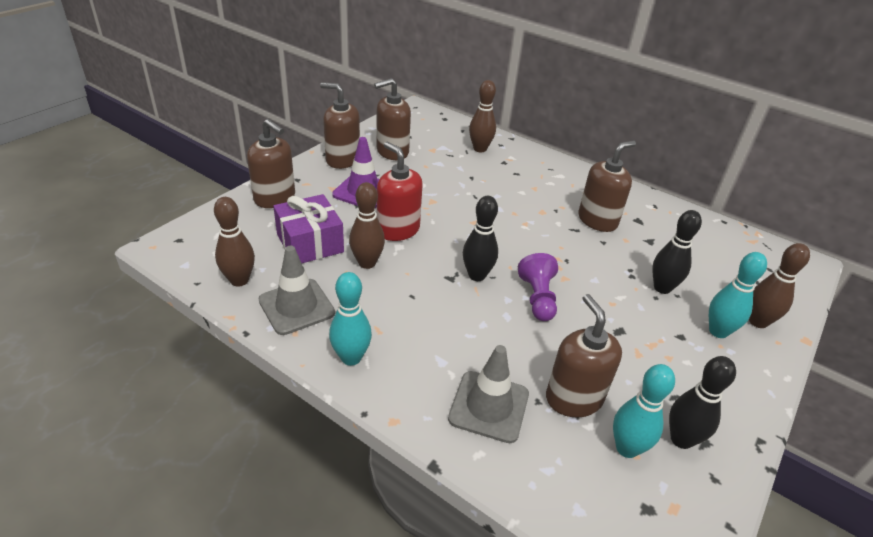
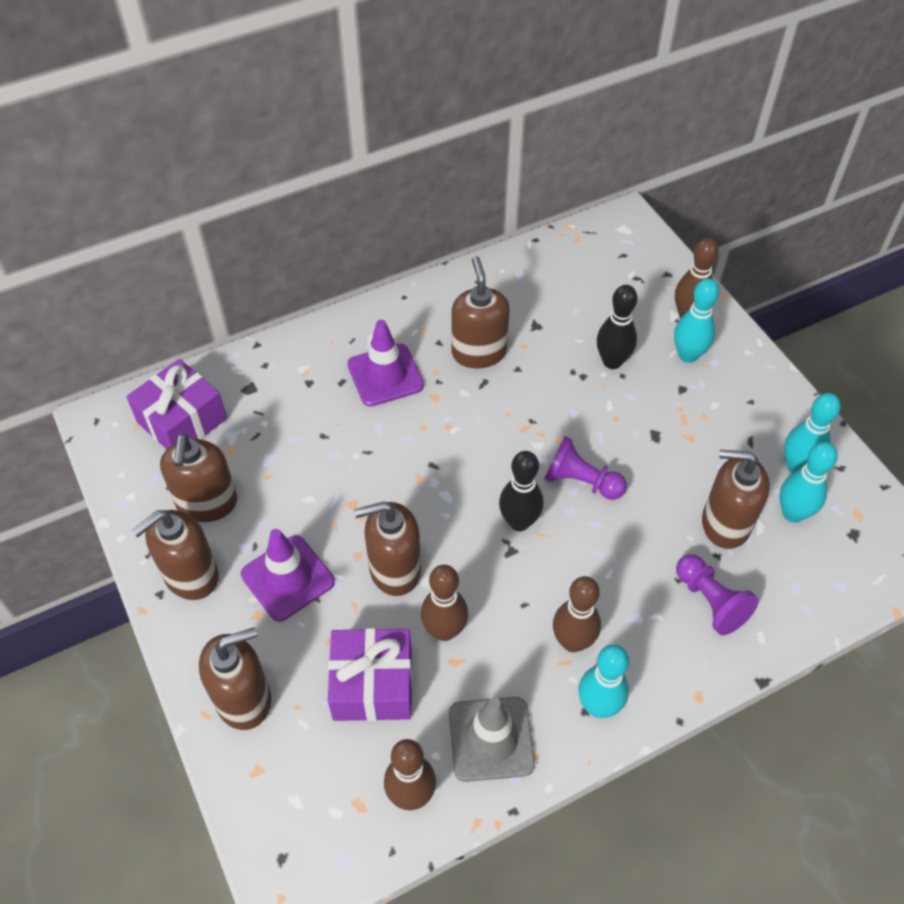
camera: 60 degrees left, 15 degrees up
red soap dispenser [377,142,422,241] -> brown soap dispenser [354,501,421,596]
grey traffic cone [448,345,529,443] -> purple pawn [676,554,759,635]
brown bowling pin [469,80,496,152] -> brown bowling pin moved to [553,576,601,652]
black bowling pin [669,356,736,449] -> turquoise bowling pin [784,393,841,473]
none -> purple gift [126,359,227,449]
none -> purple traffic cone [347,320,424,407]

